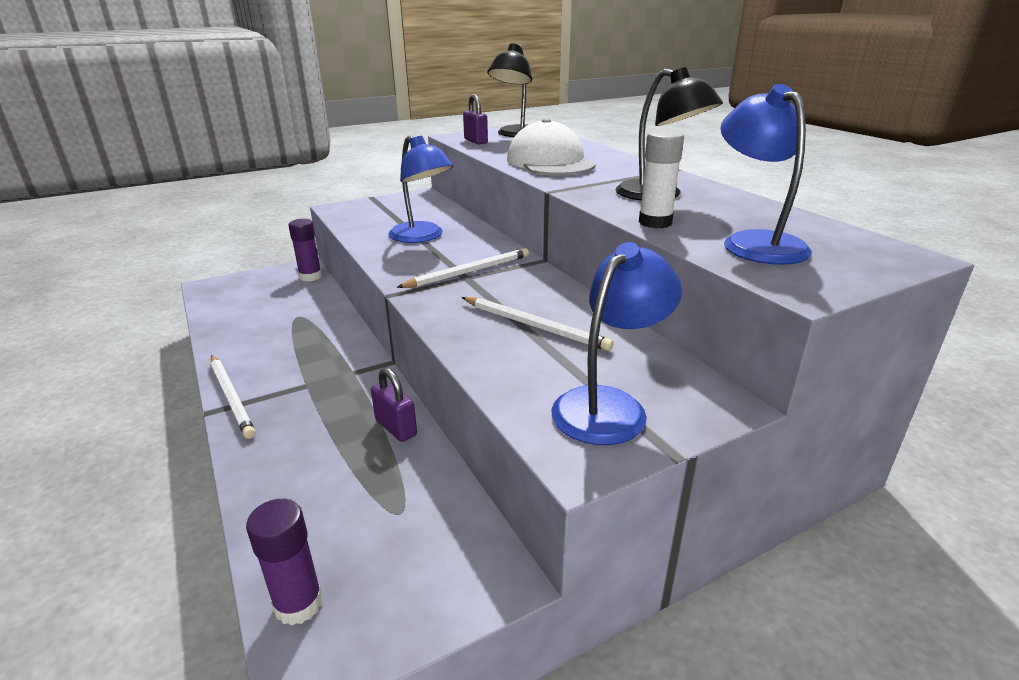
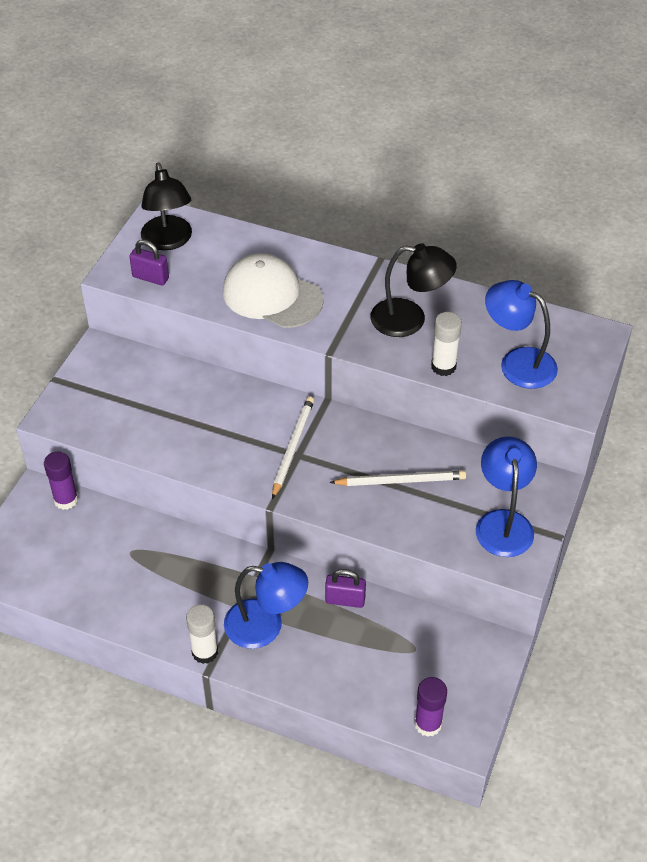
camera: 40 degrees left, 20 degrees up
white pencil [210,356,256,439] -> white glue stick [186,604,218,664]
blue lamp [389,136,453,243] -> blue lamp moved to [224,562,308,649]

